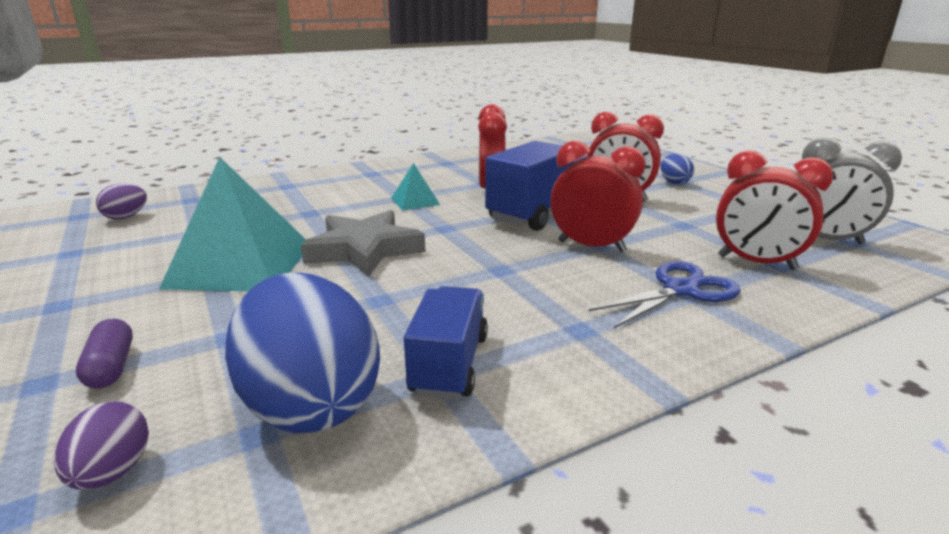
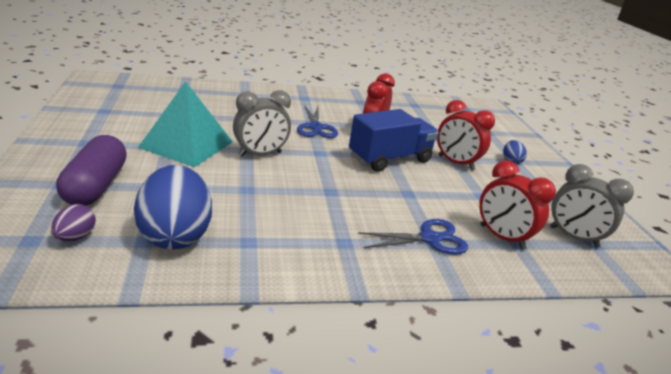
camera: 15 degrees right, 5 degrees up
purple capsule [76,319,133,389] -> purple capsule [56,135,127,206], size x2.03
purple egg [96,184,147,220] -> none
grey star [301,210,425,277] -> grey clock [233,90,291,157]
turquoise pyramid [391,163,440,210] -> blue scissors [297,105,338,138]
blue truck [404,286,488,399] -> none
red clock [551,141,646,252] -> none

